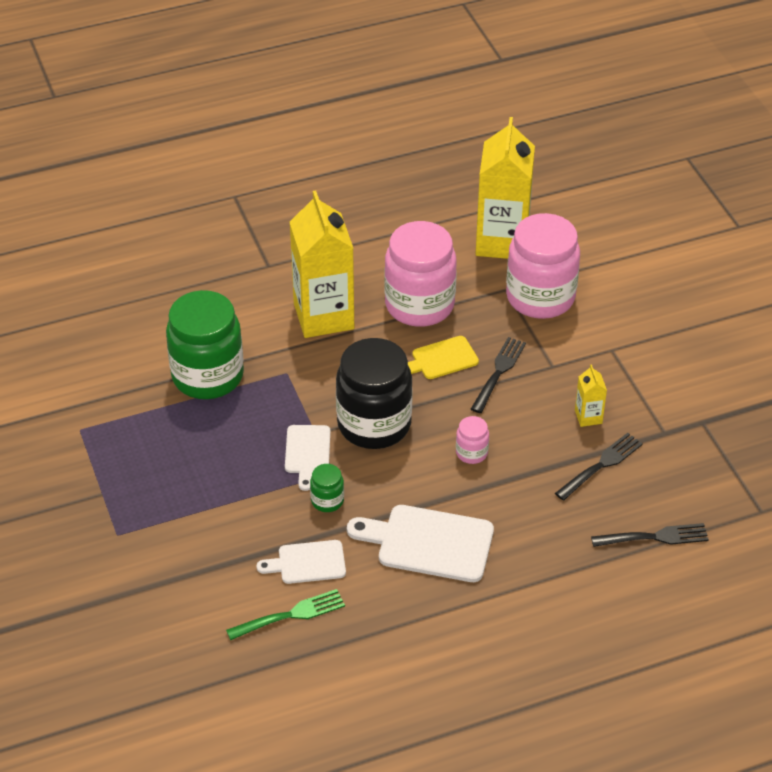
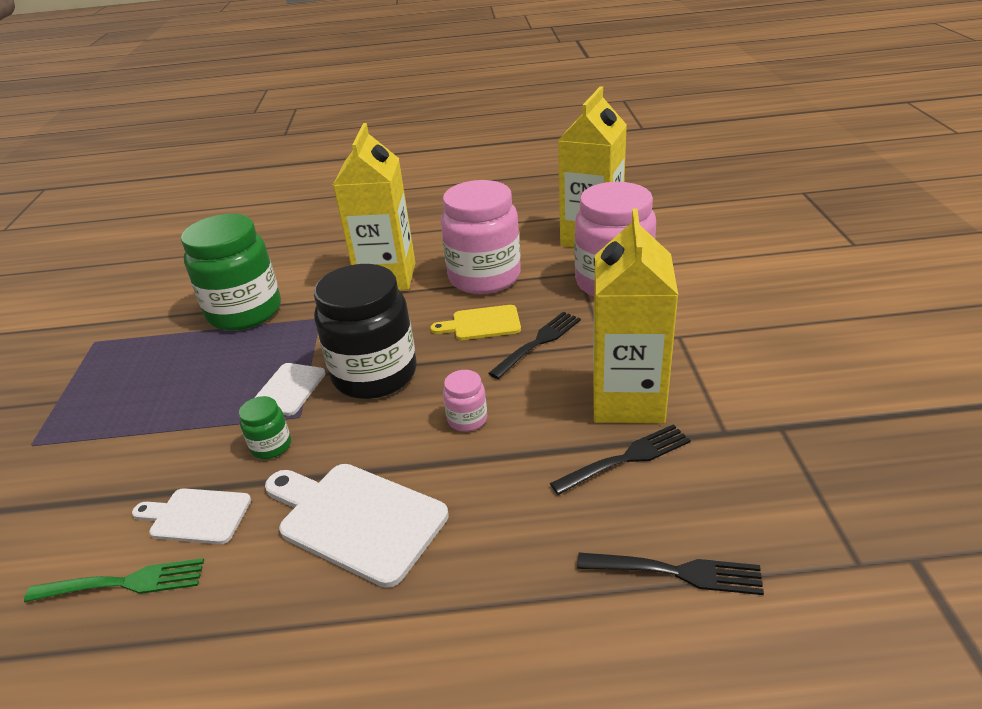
camera: 20 degrees right, 10 degrees down
yellow carton [575,364,607,427] -> yellow carton [593,209,678,424], size x2.35

